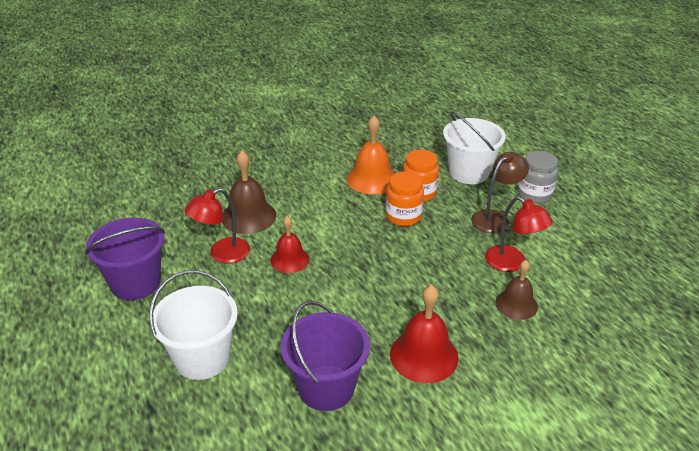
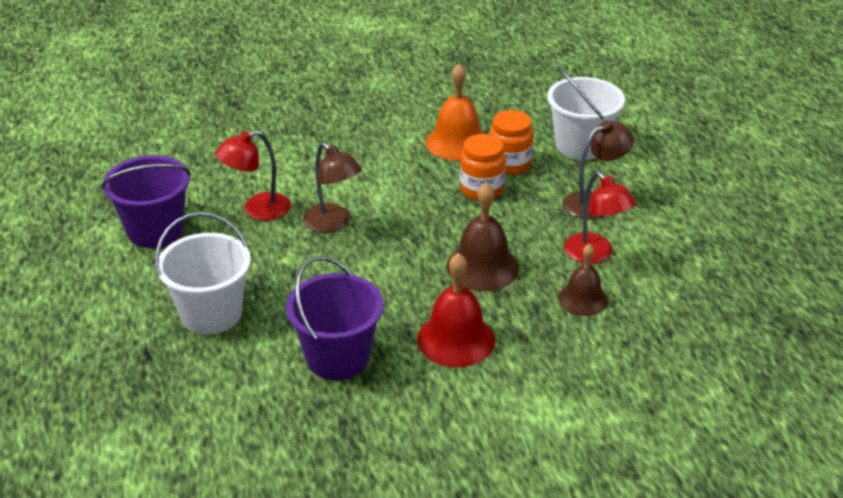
camera: 10 degrees right, 0 degrees up
brown bell [222,150,276,234] -> brown bell moved to [446,183,519,291]
red bell [270,216,309,273] -> brown lamp [303,142,362,233]
grey jar [518,151,558,203] -> none

